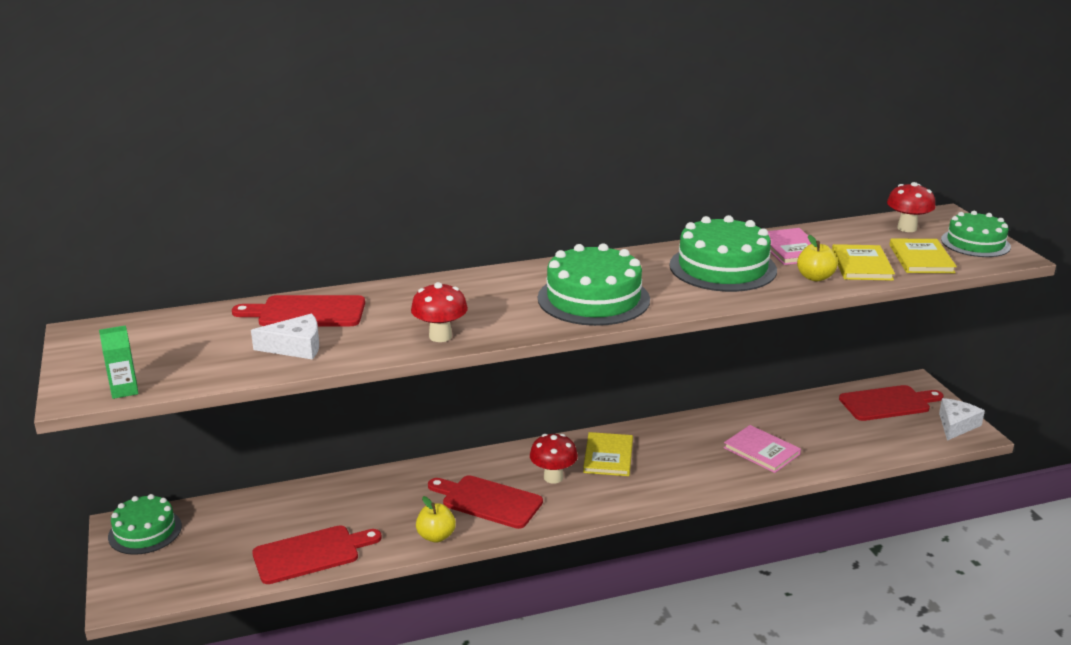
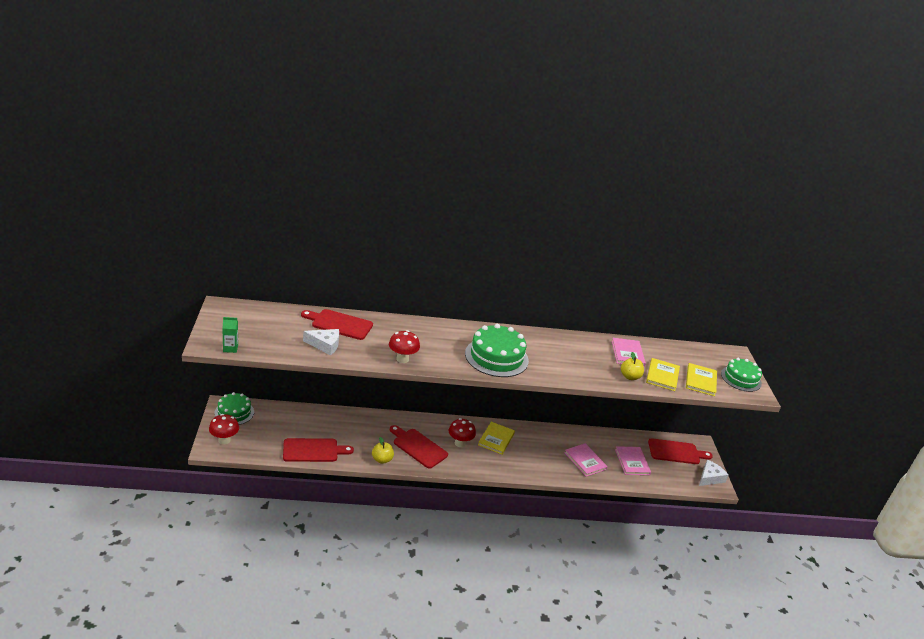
camera: 10 degrees right, 5 degrees up
green cake [669,215,777,292] -> none
red mushroom [887,182,936,232] -> red mushroom moved to [209,414,239,444]
none -> pink book [615,446,651,475]

